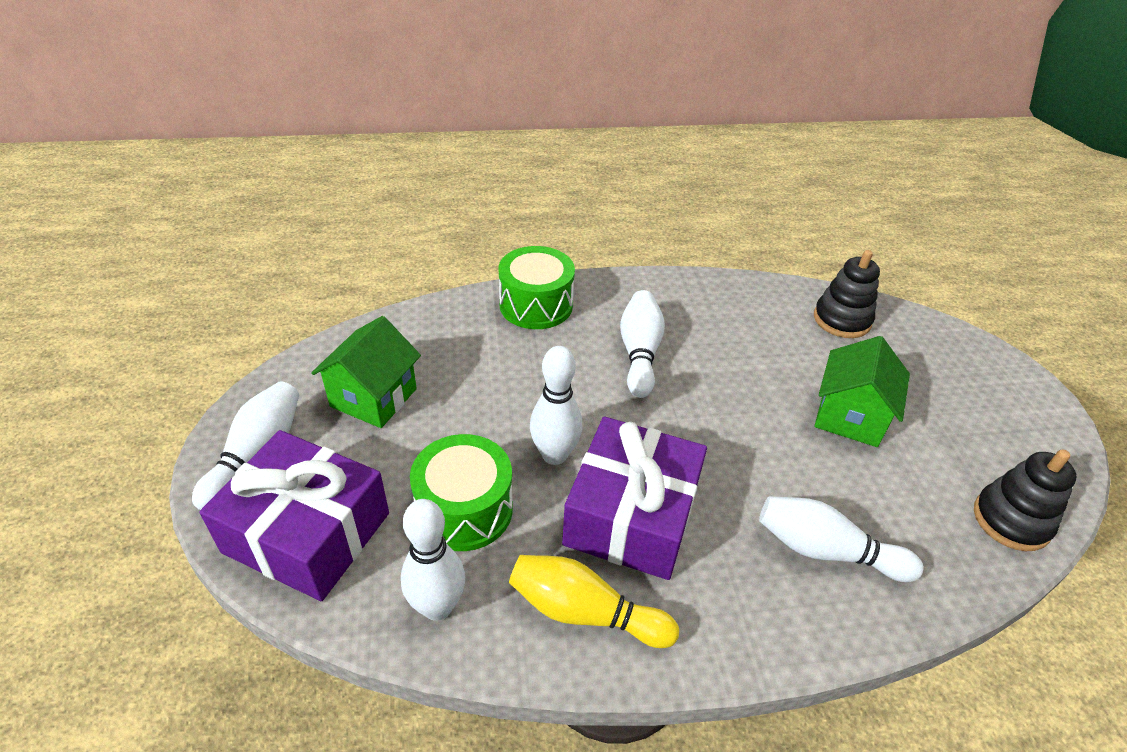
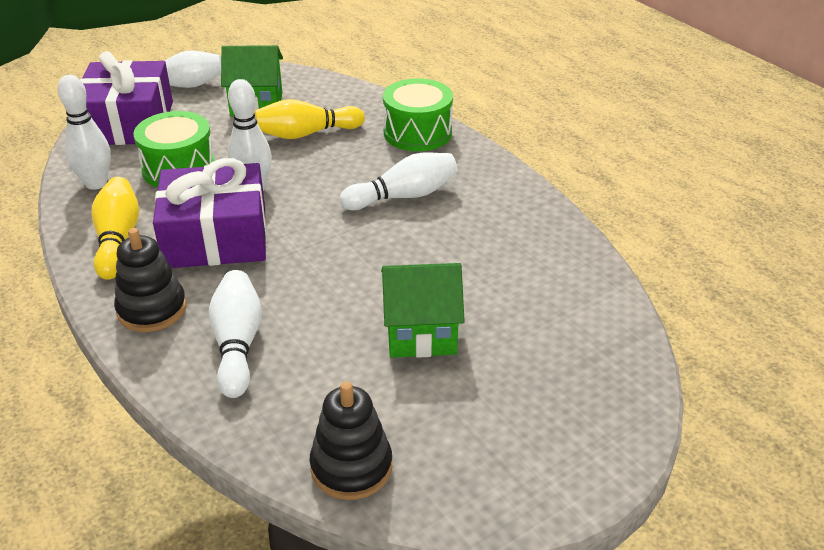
camera: 65 degrees right, 5 degrees down
black stacking toy [814,250,880,338] -> black stacking toy moved to [114,228,187,332]
none -> yellow bowling pin [254,99,365,139]

